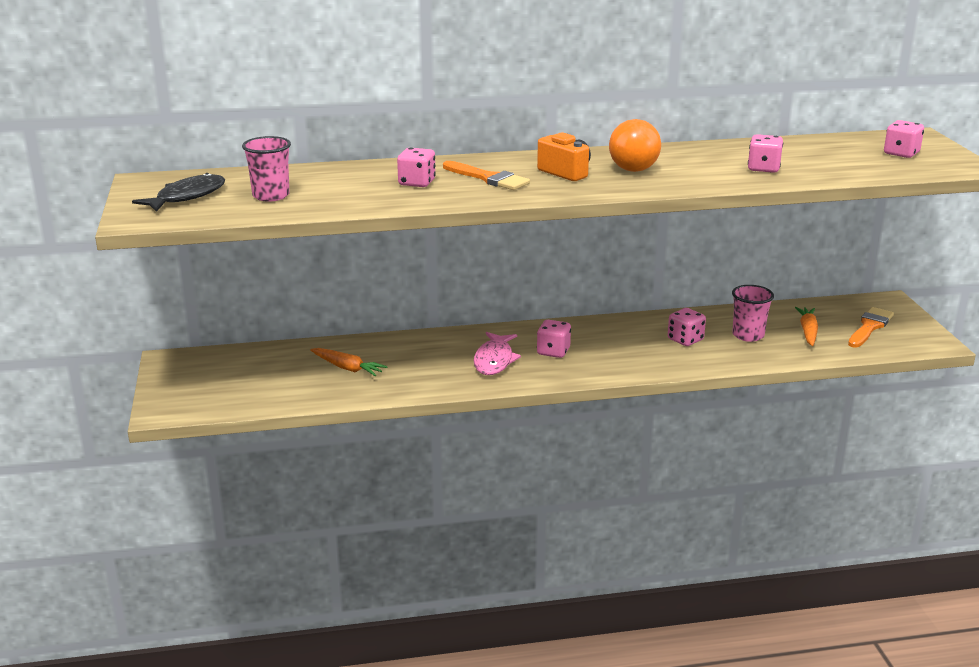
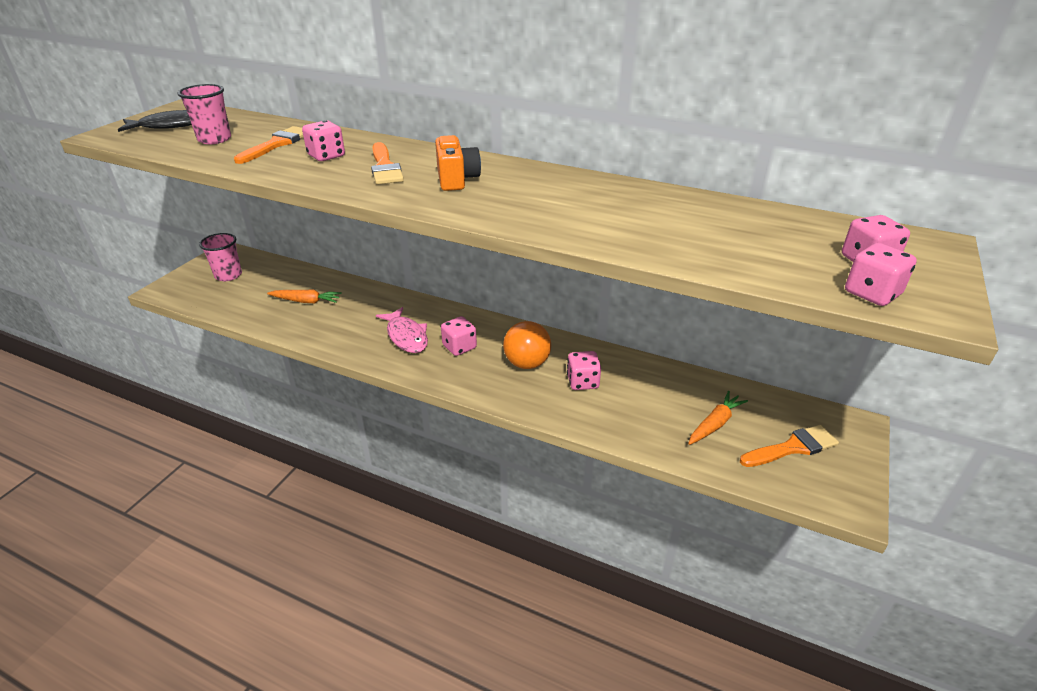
camera: 35 degrees right, 10 degrees up
orange carrot [310,348,388,376] -> orange carrot turned 60 degrees counterclockwise [267,290,342,304]
pink fish [473,332,521,375] -> pink fish turned 75 degrees counterclockwise [376,307,428,353]
orange ball [609,119,661,172] -> orange ball moved to [503,321,551,369]
pink cup [732,285,774,342] -> pink cup moved to [199,233,242,281]
pink dice [748,134,783,173] -> pink dice moved to [845,243,917,306]
none -> orange brush [234,126,303,164]

